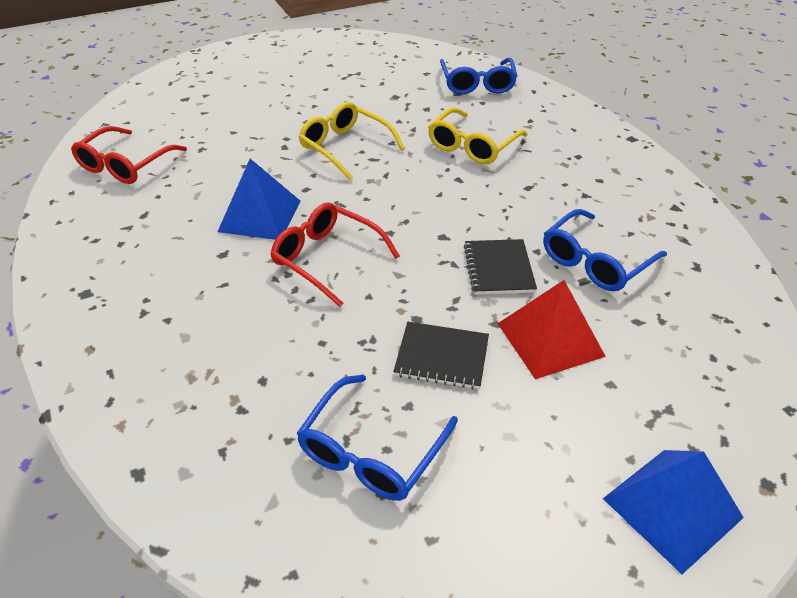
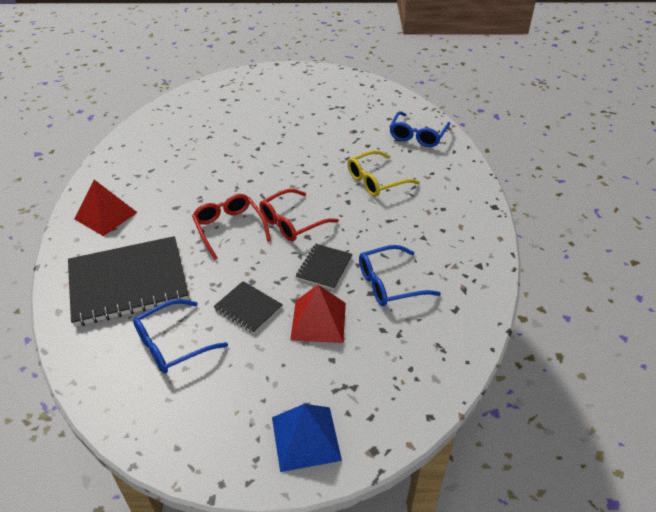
camera: 25 degrees right, 0 degrees up
red glasses [71,126,187,184] -> red glasses moved to [260,189,339,241]
blue pyramid [218,159,301,240] -> none
yellow glasses [299,102,405,180] -> none
none -> black notebook [68,236,189,327]
none -> red pyramid [74,180,138,236]

